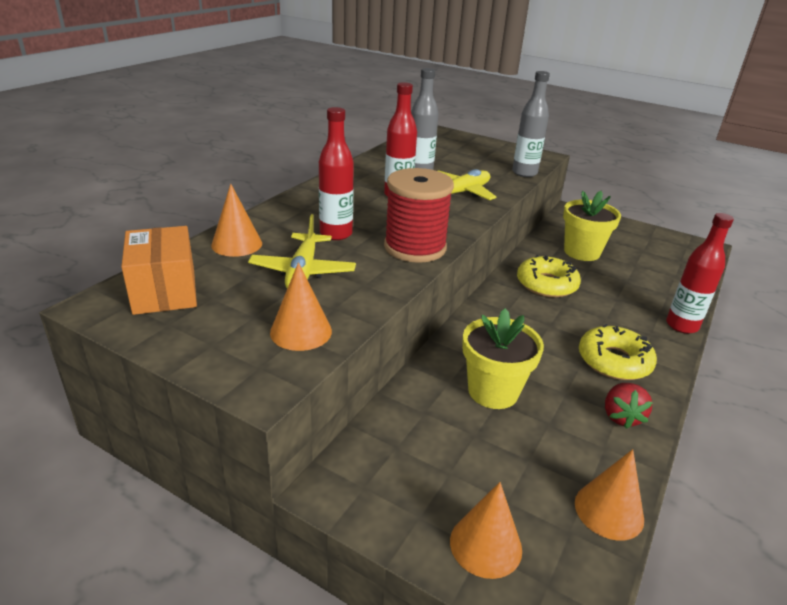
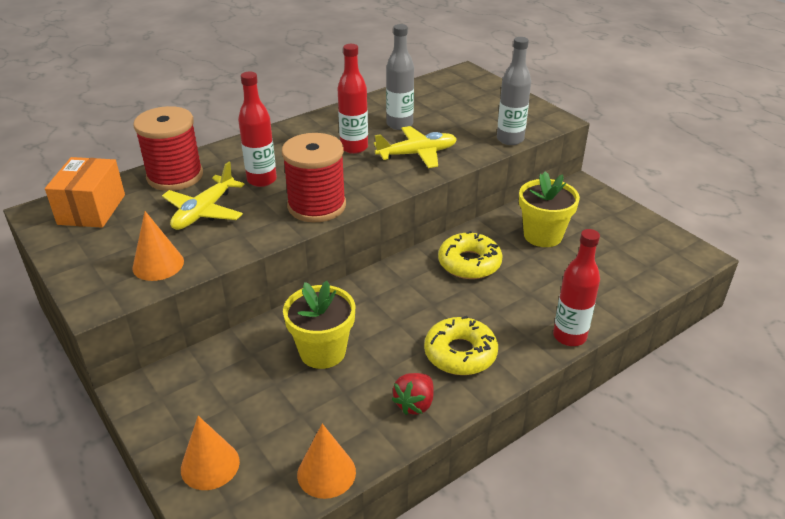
camera: 25 degrees right, 5 degrees up
orange cone [211,184,262,257] -> red spool [133,106,203,191]

